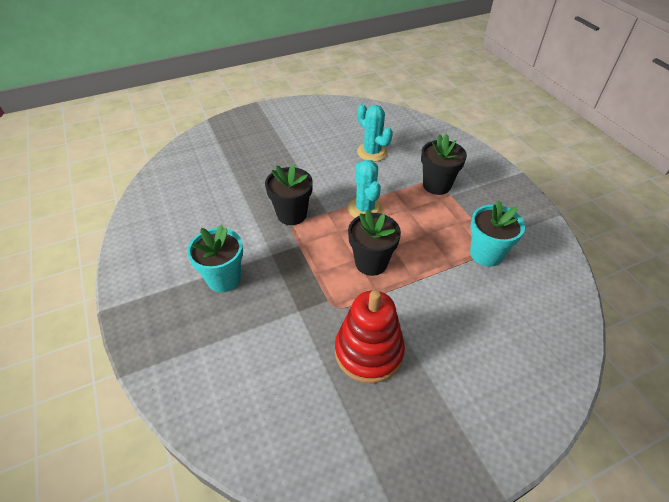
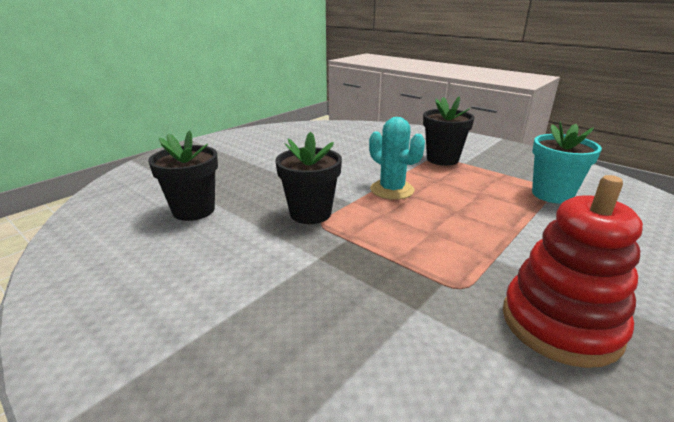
camera: 25 degrees left, 20 degrees down
turquoise flower pot [187,224,243,292] -> none
black flower pot [348,210,401,276] -> black flower pot moved to [148,130,218,221]
turquoise cactus [357,104,393,162] -> none

